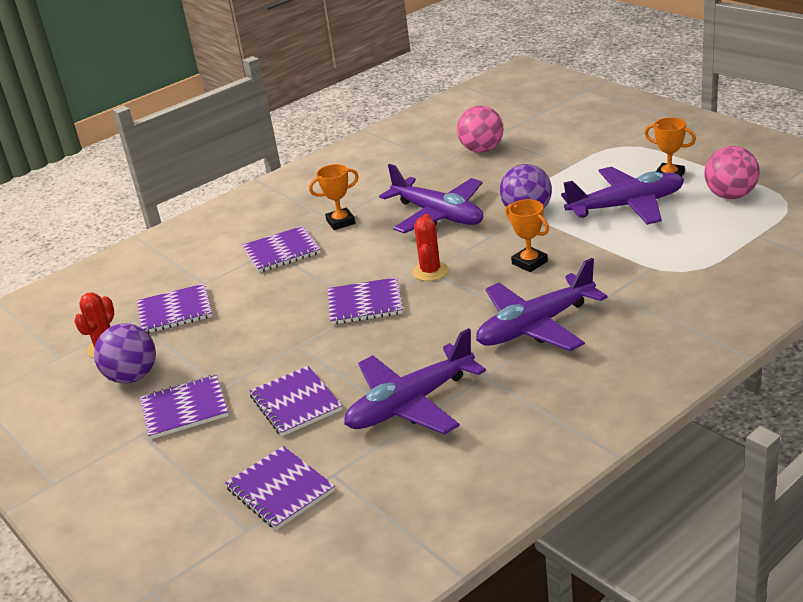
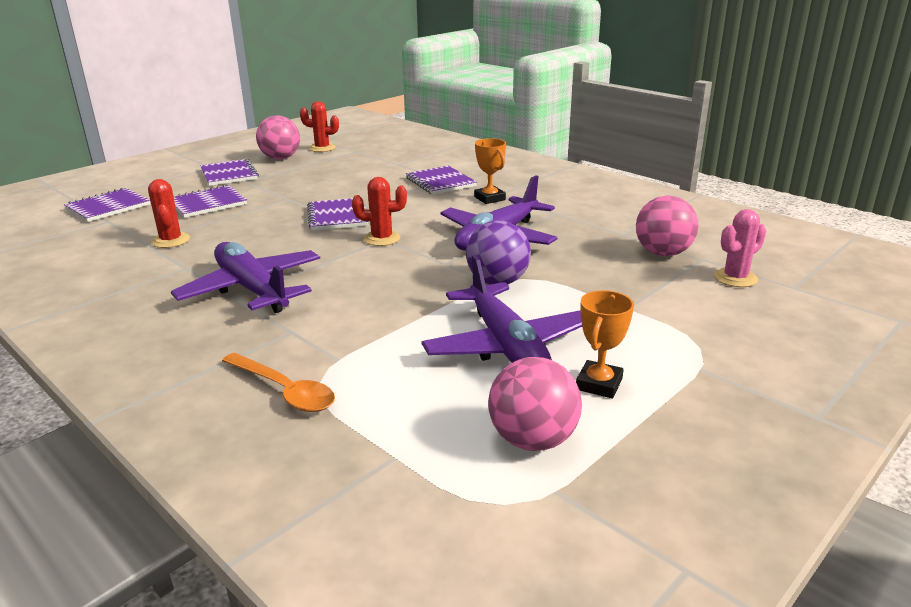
camera: 80 degrees right, 5 degrees down
purple ball [94,323,156,384] -> pink ball [256,116,300,159]
purple notebook [137,283,212,333] -> none
purple plane [344,328,486,434] -> red cactus [148,179,190,248]
orange trophy [505,199,549,272] -> none
none -> orange spoon [222,353,335,412]
none -> pink cactus [714,209,766,287]

